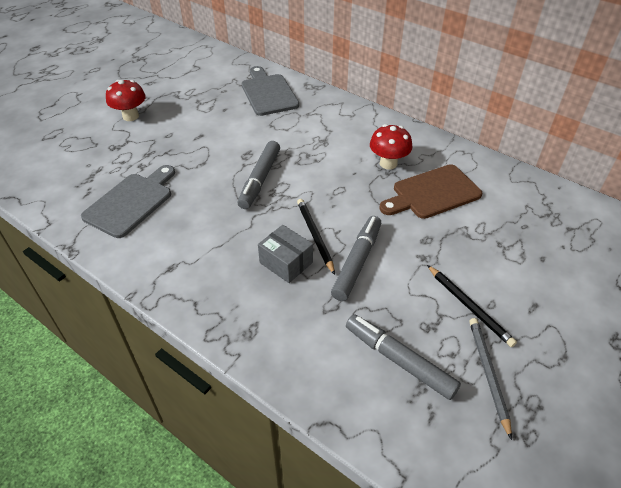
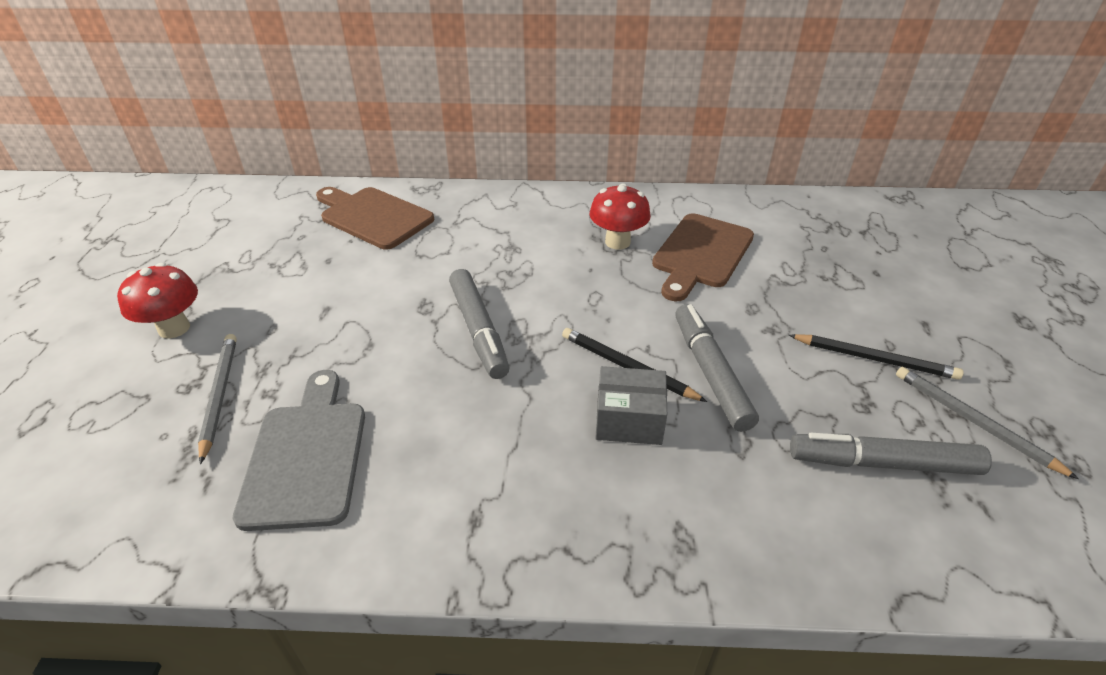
camera: 35 degrees left, 5 degrees down
grey cutting board [242,66,299,116] -> brown cutting board [316,187,434,250]
none -> grey pencil [198,334,237,464]

